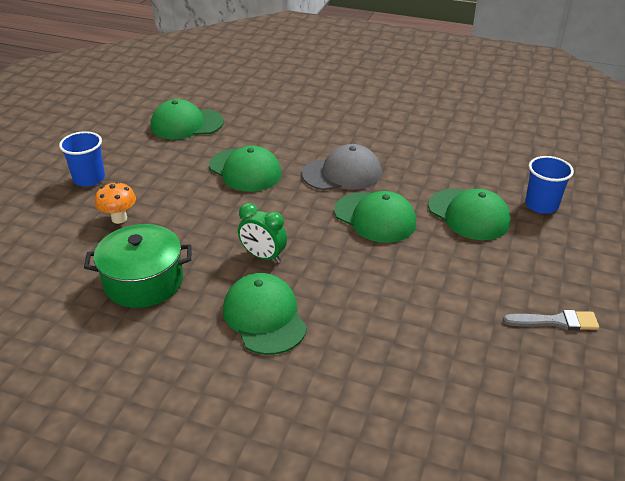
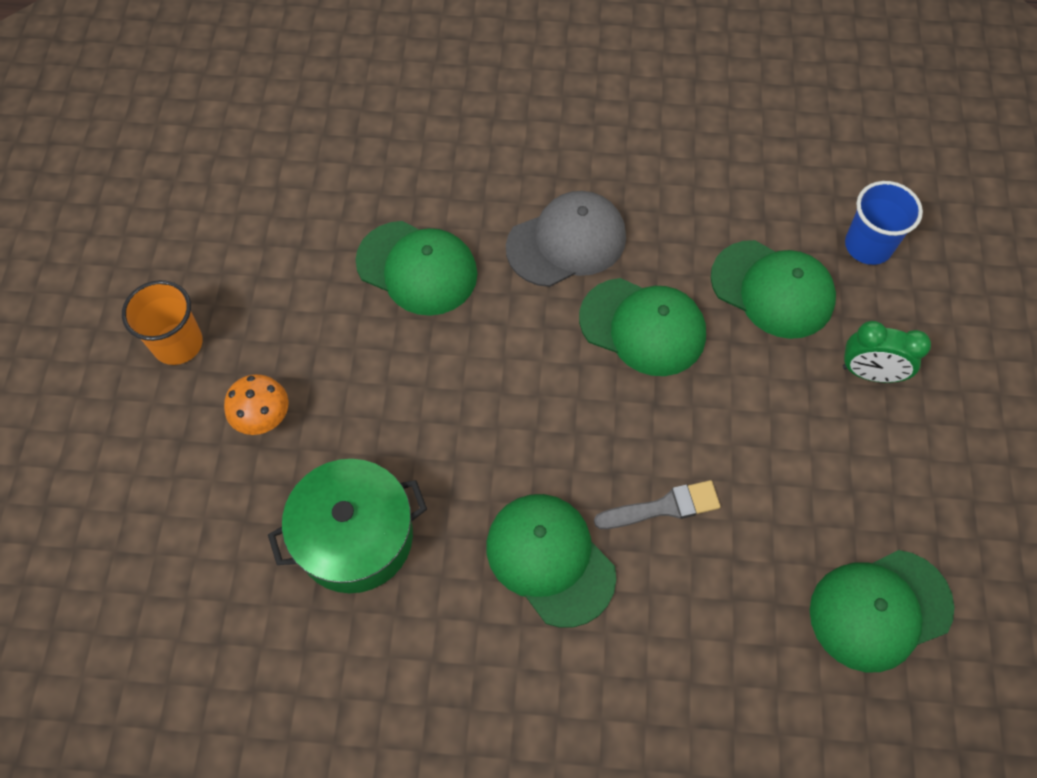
camera: 15 degrees left, 25 degrees up
blue cup [59,131,105,187] -> orange cup [122,280,203,365]
green cap [151,99,224,139] -> green cap moved to [810,550,955,672]
green clock [238,203,287,263] -> green clock moved to [843,321,931,383]
grey brush [503,310,599,330] -> grey brush moved to [594,480,721,529]

